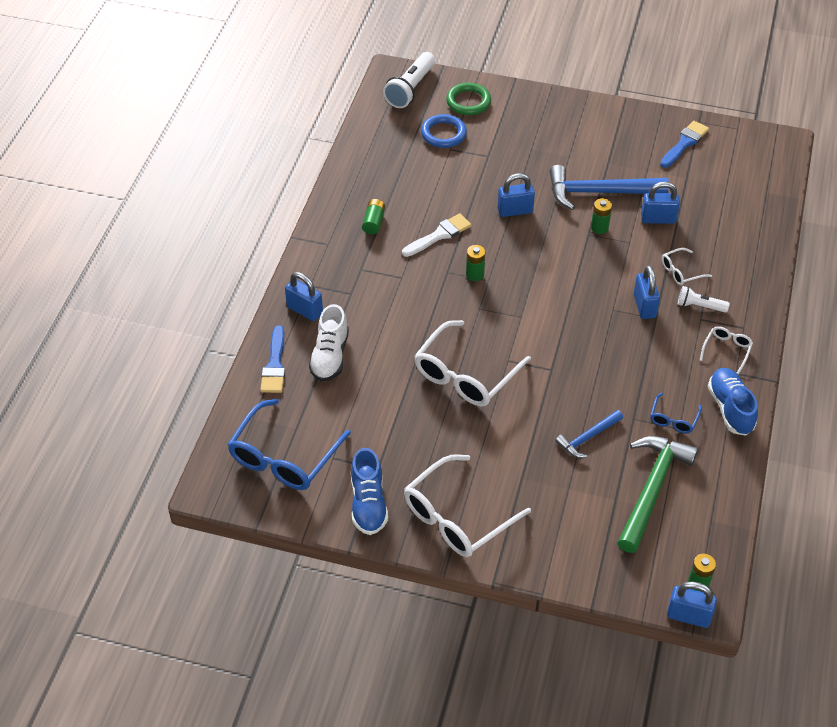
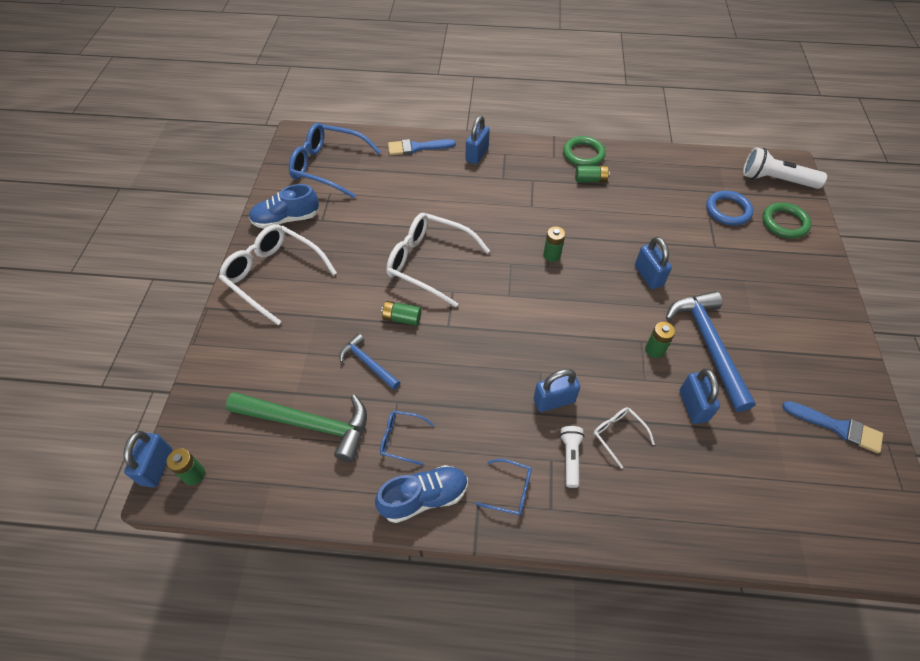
camera: 80 degrees right, 5 degrees up
white shoe [309,304,349,382] -> none
white brush [402,213,472,257] -> none
white glasses [700,326,753,374] -> blue glasses [476,459,532,516]
none -> green battery [381,301,421,326]
none -> green ring [563,136,606,166]

